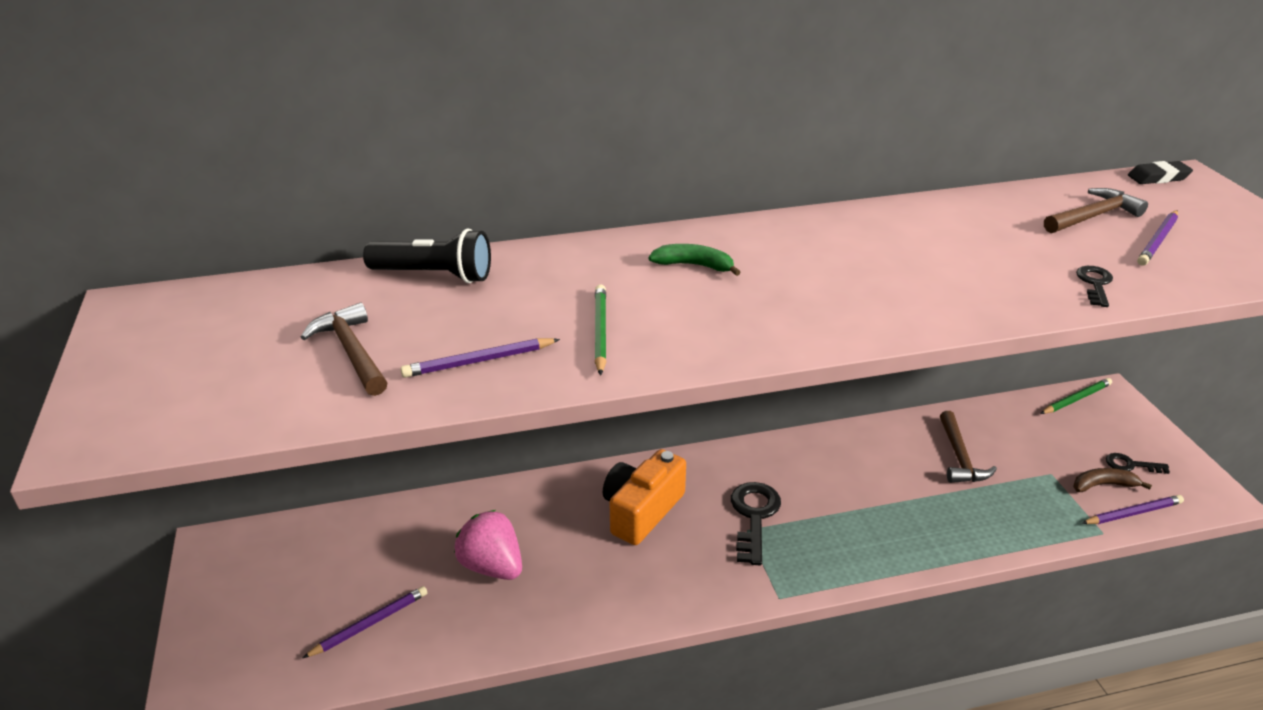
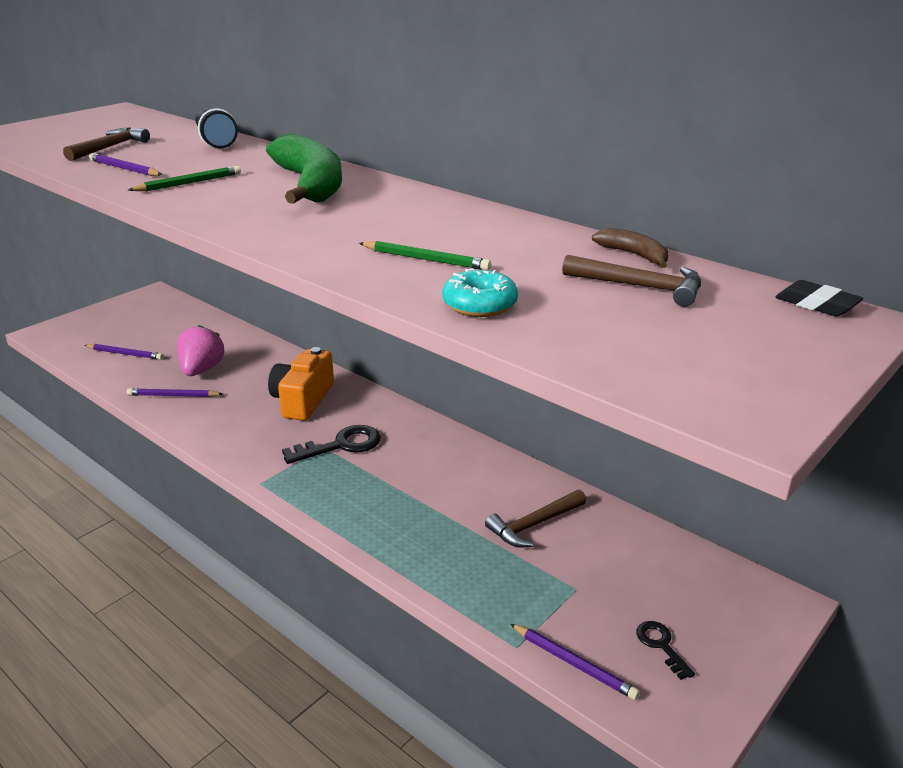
camera: 55 degrees right, 5 degrees down
orange camera [603,449,686,545] -> orange camera turned 75 degrees counterclockwise [268,347,334,421]
green banana [649,244,741,276] -> green banana [266,133,342,204], size x2.26
green pencil [1040,378,1112,414] -> green pencil moved to [359,241,491,270]
brown banana [1073,468,1152,492] -> brown banana moved to [592,228,668,268]
black key [1076,266,1113,307] -> turquoise donut [442,269,518,317]
purple pencil [1137,210,1178,266] -> purple pencil moved to [127,388,223,397]

